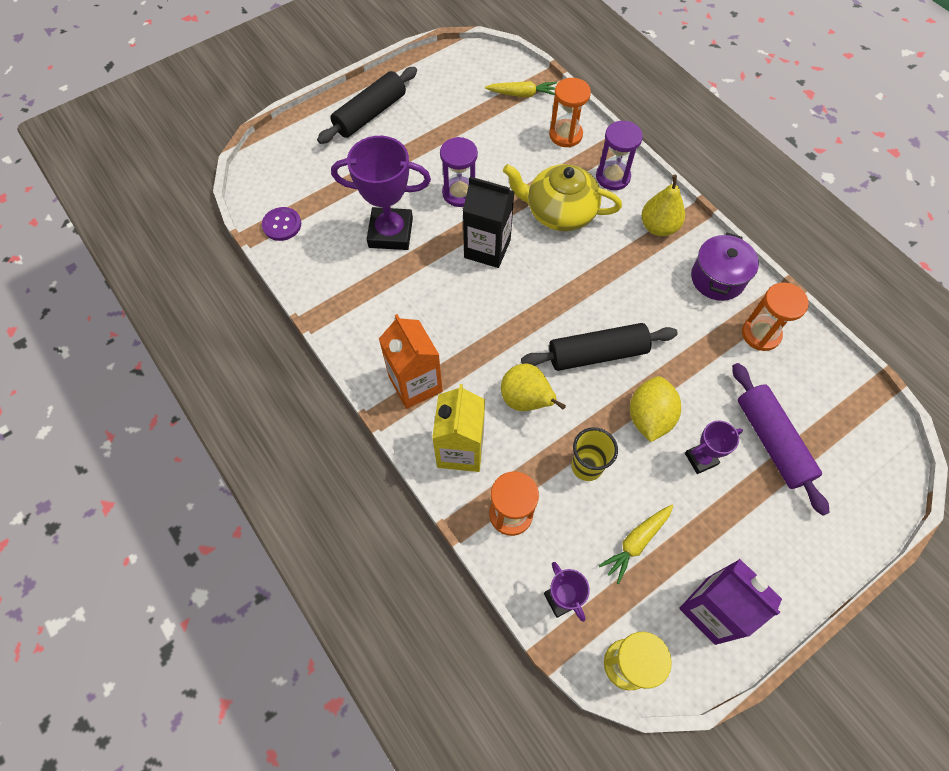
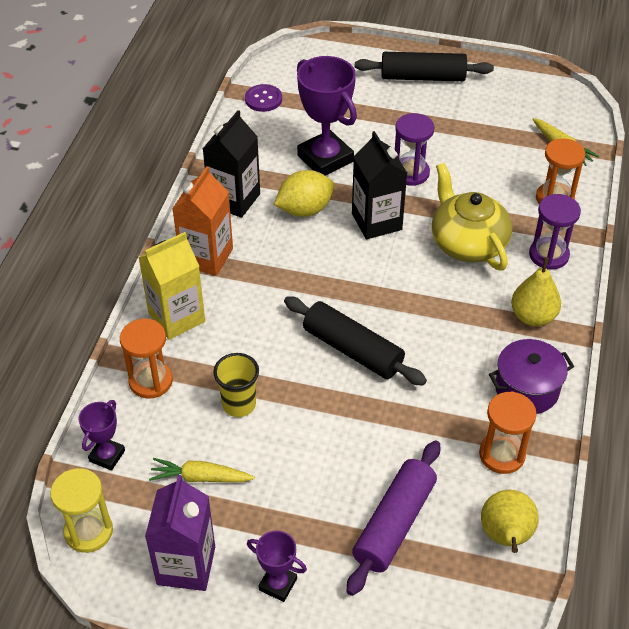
camera: 50 degrees right, 15 degrees down
yellow pear [501,363,566,411] -> yellow pear moved to [481,490,539,553]
yellow lemon [630,376,681,442] -> yellow lemon moved to [274,170,334,217]
purple trophy [685,420,743,474] -> purple trophy moved to [247,531,307,602]
none -> black carton [203,110,260,218]

